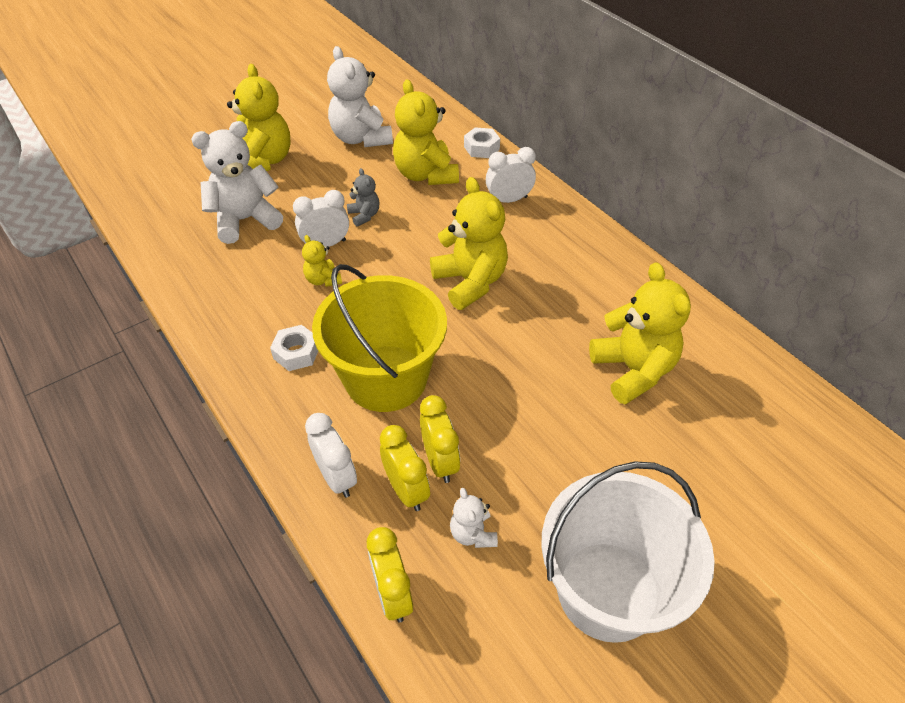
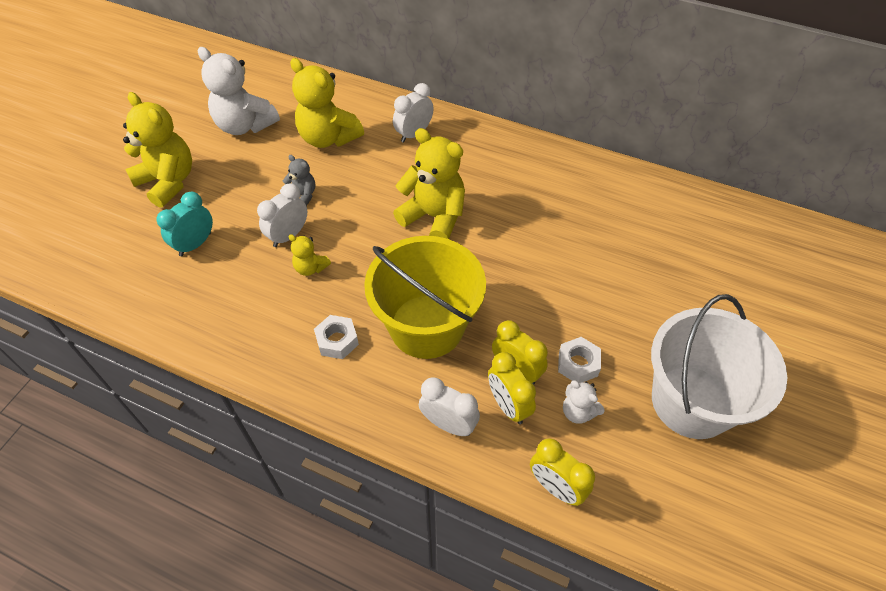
camera: 30 degrees left, 5 degrees up
white teddy bear [191,121,283,244] -> turquoise clock [156,192,213,256]
yellow clock [380,425,430,511] -> yellow clock turned 150 degrees counterclockwise [488,352,536,424]
white nut [464,127,500,158] -> white nut moved to [558,337,601,383]
yellow teddy bear [589,262,691,405] -> none

